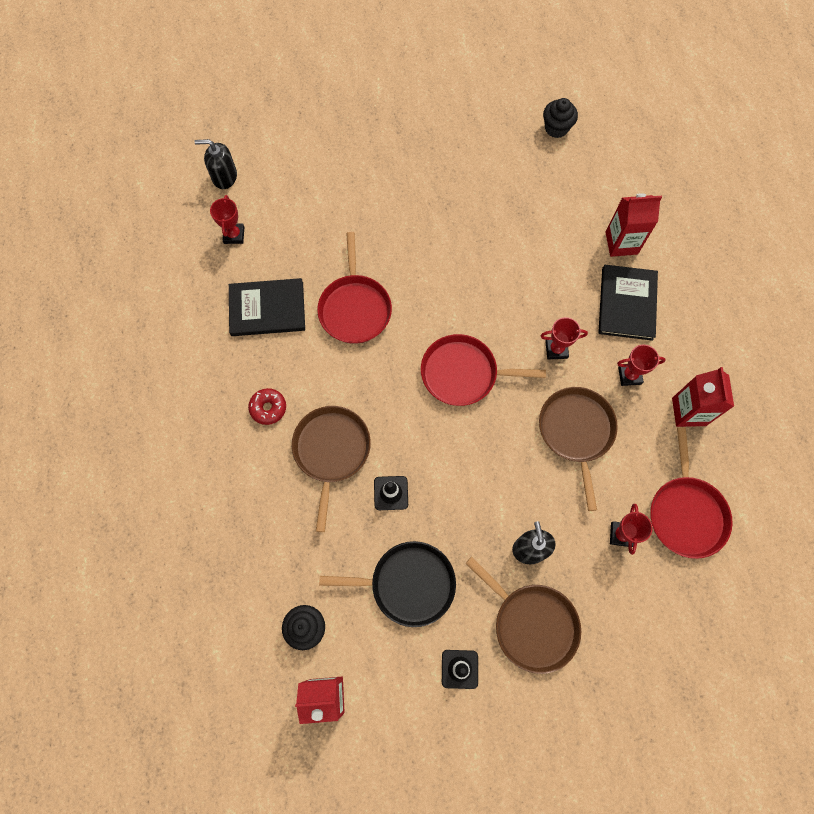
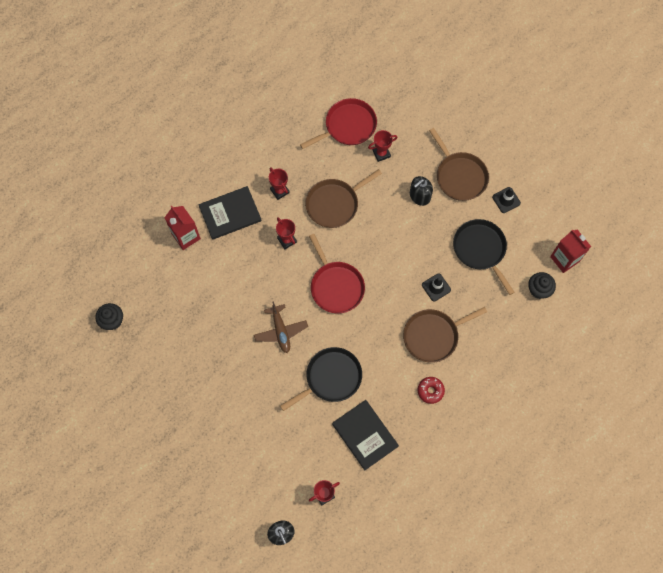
camera: 120 degrees left, 0 degrees up
red pan [317,232,392,344] -> black pan [280,347,362,411]
brown pan [465,557,581,674] -> brown pan turned 135 degrees clockwise [429,128,489,201]
red carton [672,367,734,427] -> none
none -> brown plane [254,301,308,353]

